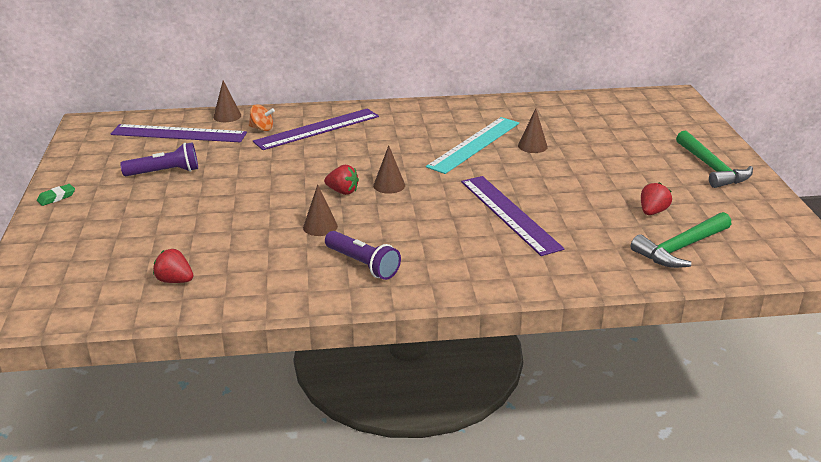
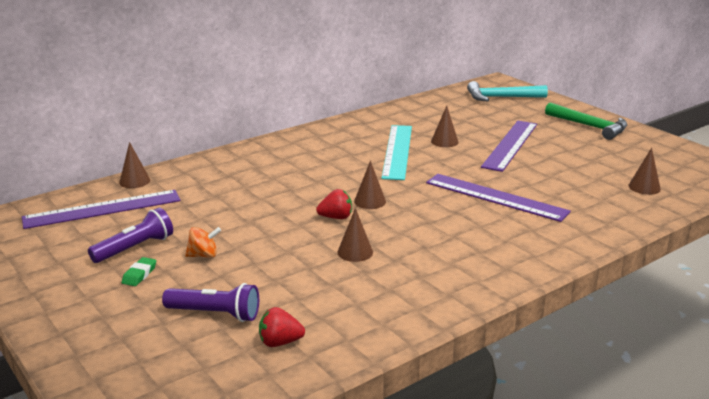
camera: 30 degrees left, 5 degrees down
green eraser [37,184,75,206] -> green eraser moved to [122,257,156,286]
orange spinning top [249,104,275,131] -> orange spinning top moved to [185,227,221,258]
purple ruler [253,108,379,150] -> purple ruler moved to [481,121,537,172]
purple flashlight [325,231,401,280] -> purple flashlight moved to [162,283,259,322]
green hammer [631,212,731,268] -> brown cone [628,148,661,195]
red strawberry [641,182,672,215] -> none
none -> turquoise hammer [467,81,548,102]

